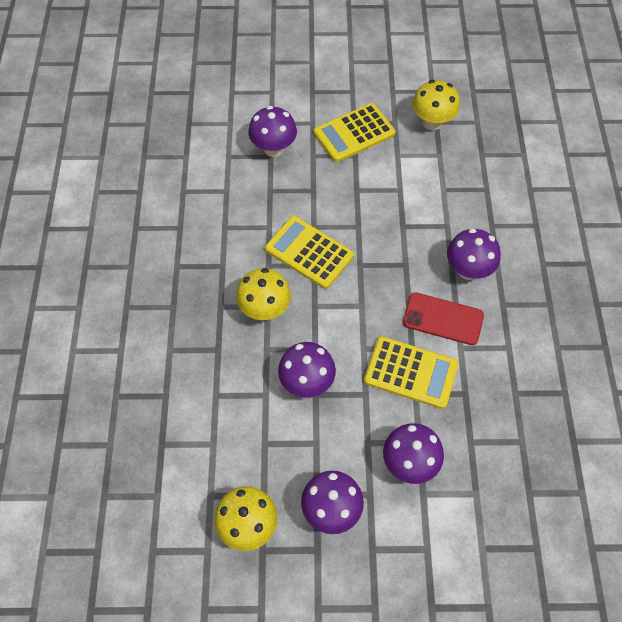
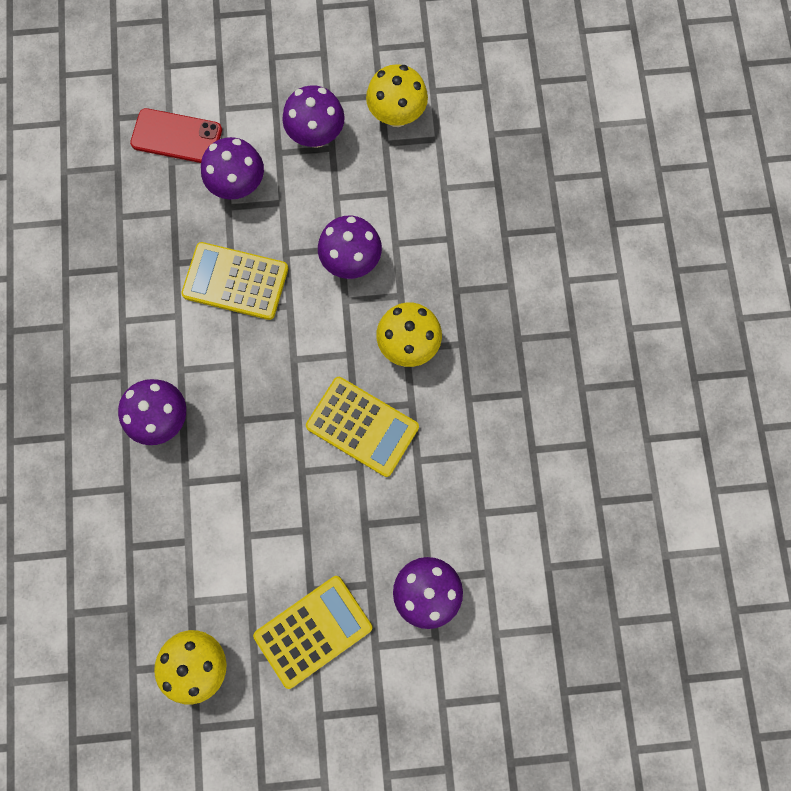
camera: 175 degrees right, 15 degrees up
red phone [403,292,484,345] -> red phone moved to [130,108,222,163]

